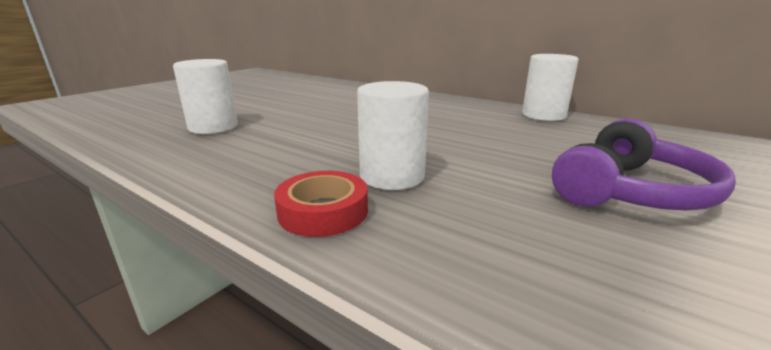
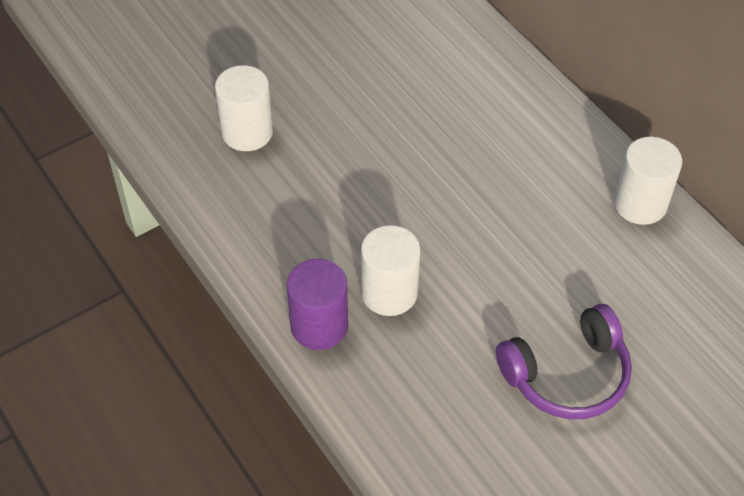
camera: 20 degrees right, 30 degrees up
red tape [274,171,368,237] -> purple cylinder [287,259,348,350]

